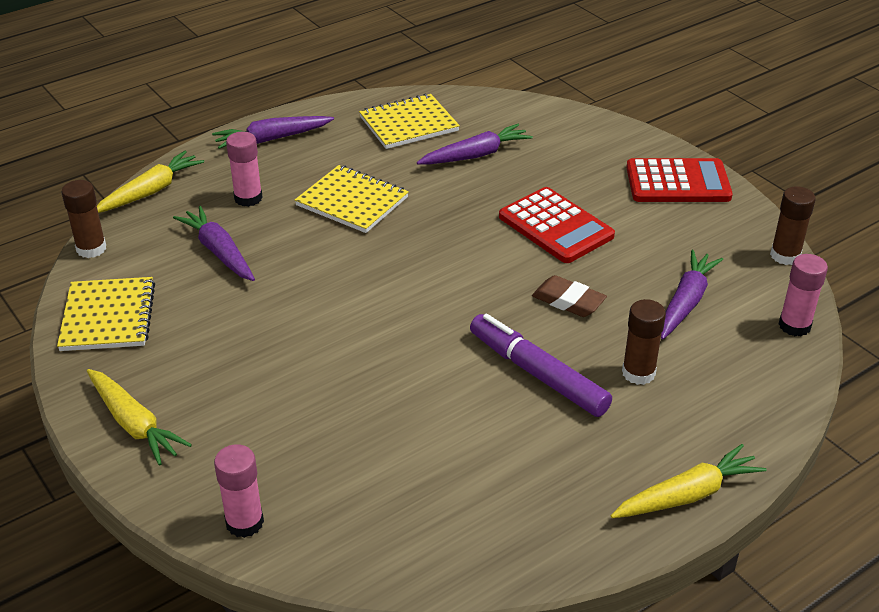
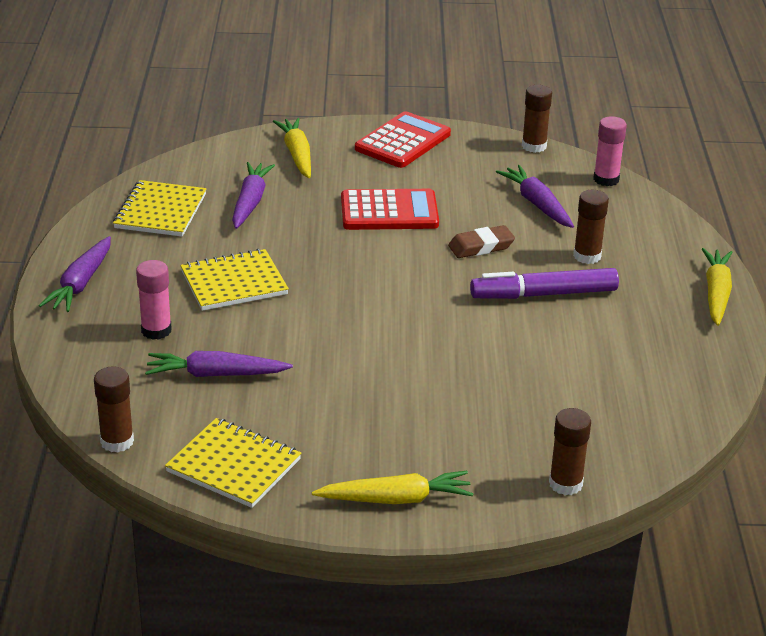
camera: 55 degrees left, 5 degrees down
yellow carrot [97,151,204,213] -> yellow carrot moved to [273,118,311,178]
pink glue stick [214,444,264,538] -> brown glue stick [549,408,591,495]

